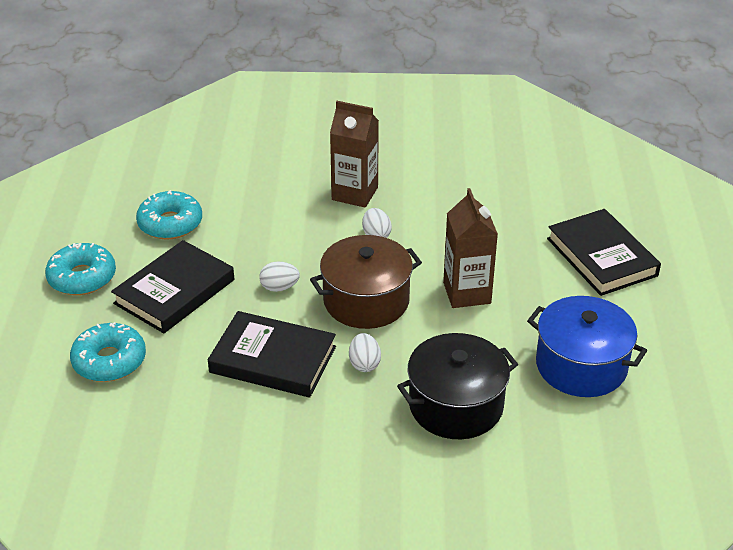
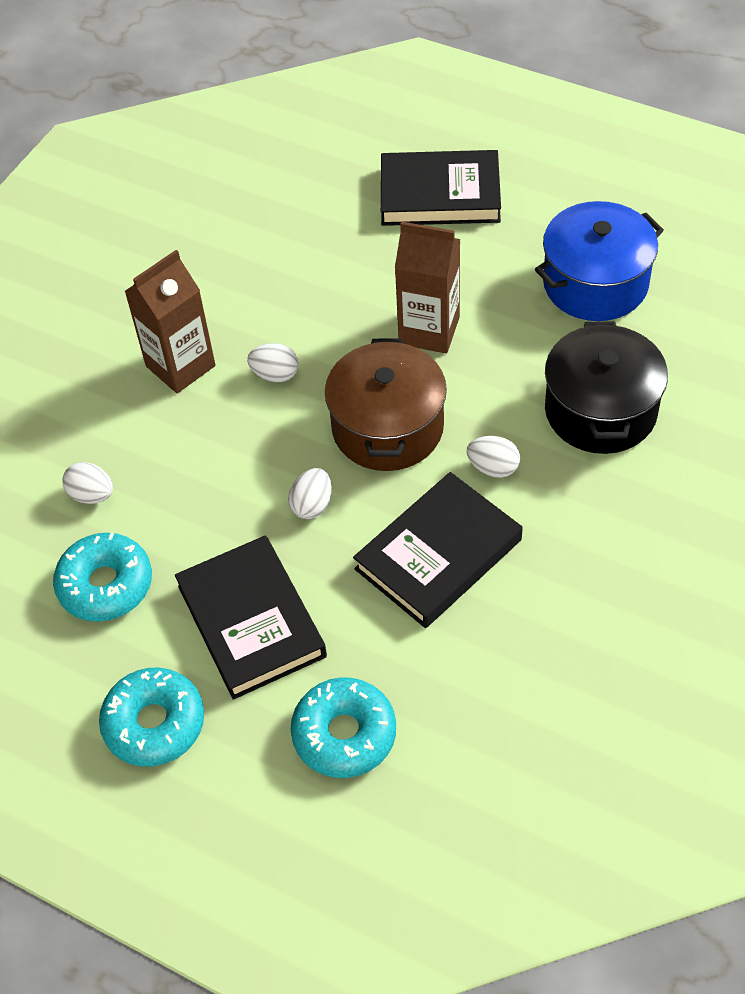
camera: 60 degrees left, 15 degrees up
none -> white egg [62,462,113,504]

